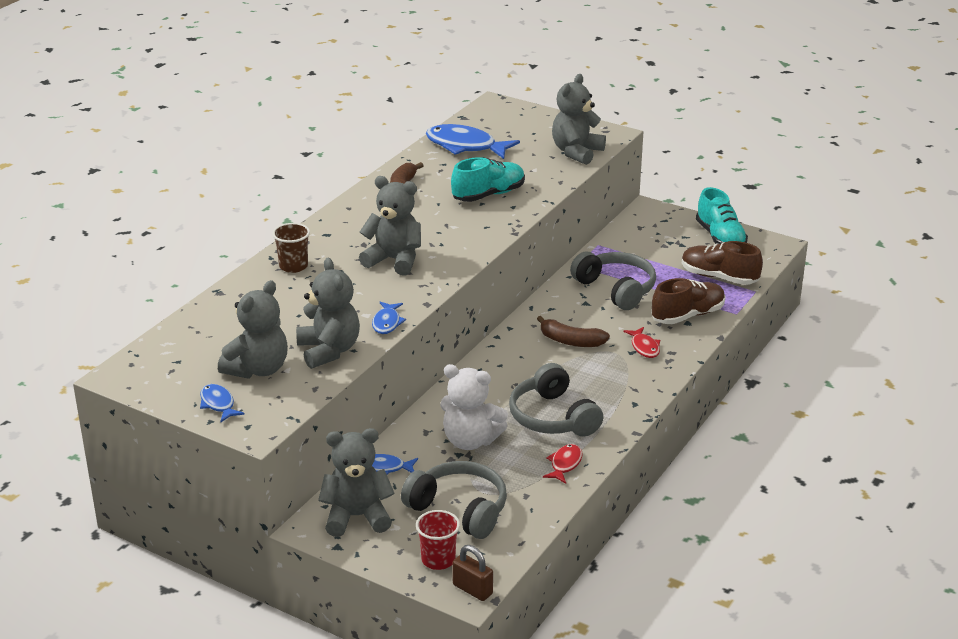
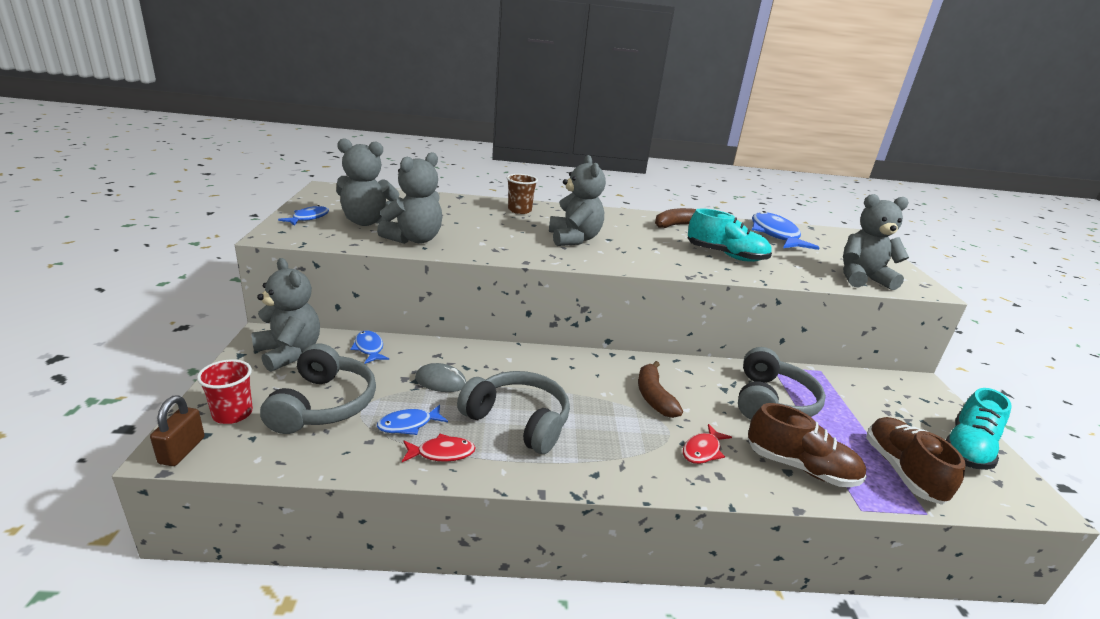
camera: 55 degrees right, 5 degrees down
blue fish [372,302,406,334] -> blue fish moved to [377,405,448,435]
white teddy bear [440,364,508,450] -> grey mouse [415,363,466,392]
grey headphones [509,363,603,436] -> grey headphones turned 90 degrees clockwise [457,371,570,454]

